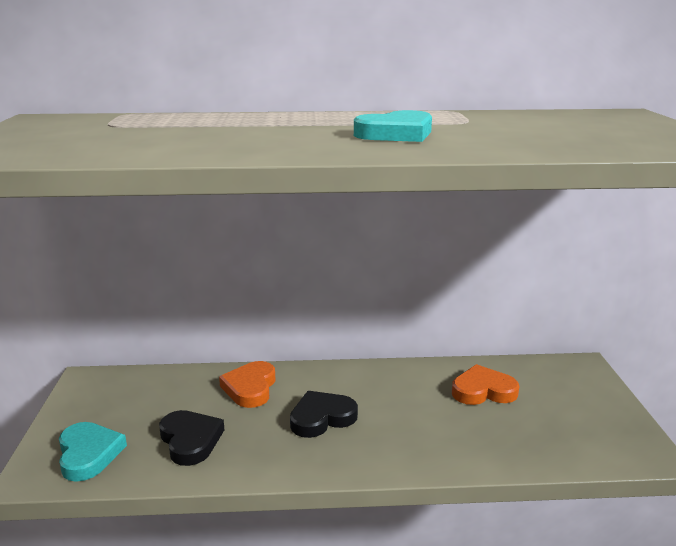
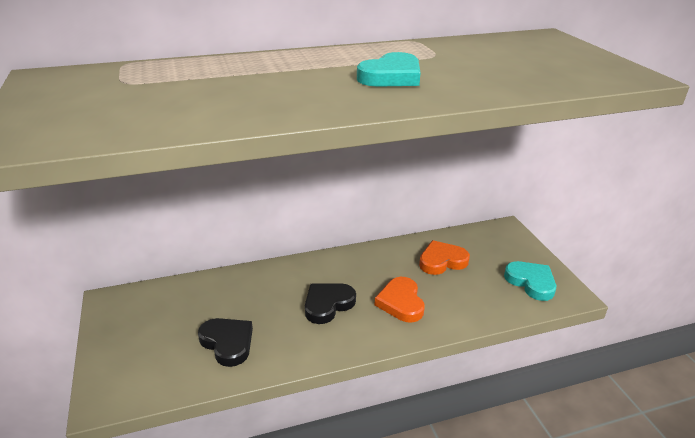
camera: 15 degrees left, 10 degrees up
turquoise heart [59,422,127,482] -> turquoise heart moved to [504,261,556,301]
orange heart [219,361,276,408] -> orange heart moved to [374,277,425,323]

